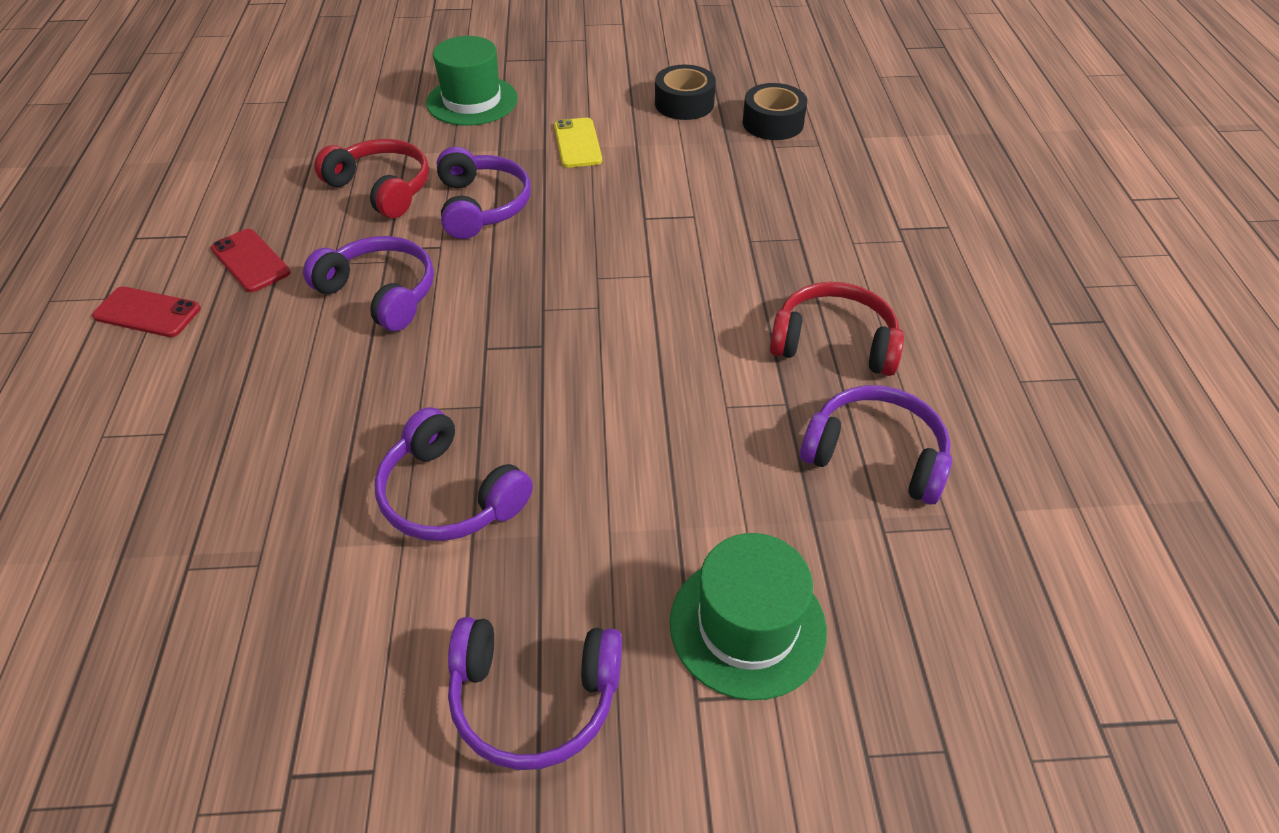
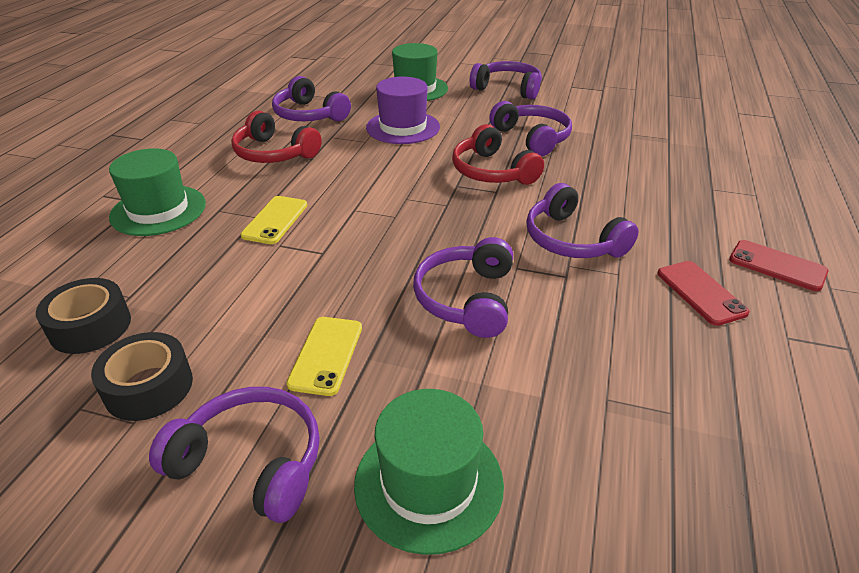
camera: 160 degrees left, 10 degrees down
red headphones [314,139,429,218] -> red headphones moved to [452,124,544,185]
none -> green hat [109,148,206,236]
none -> purple headphones [149,387,320,523]
none -> yellow phone [241,196,307,244]
none -> purple hat [366,77,440,144]

